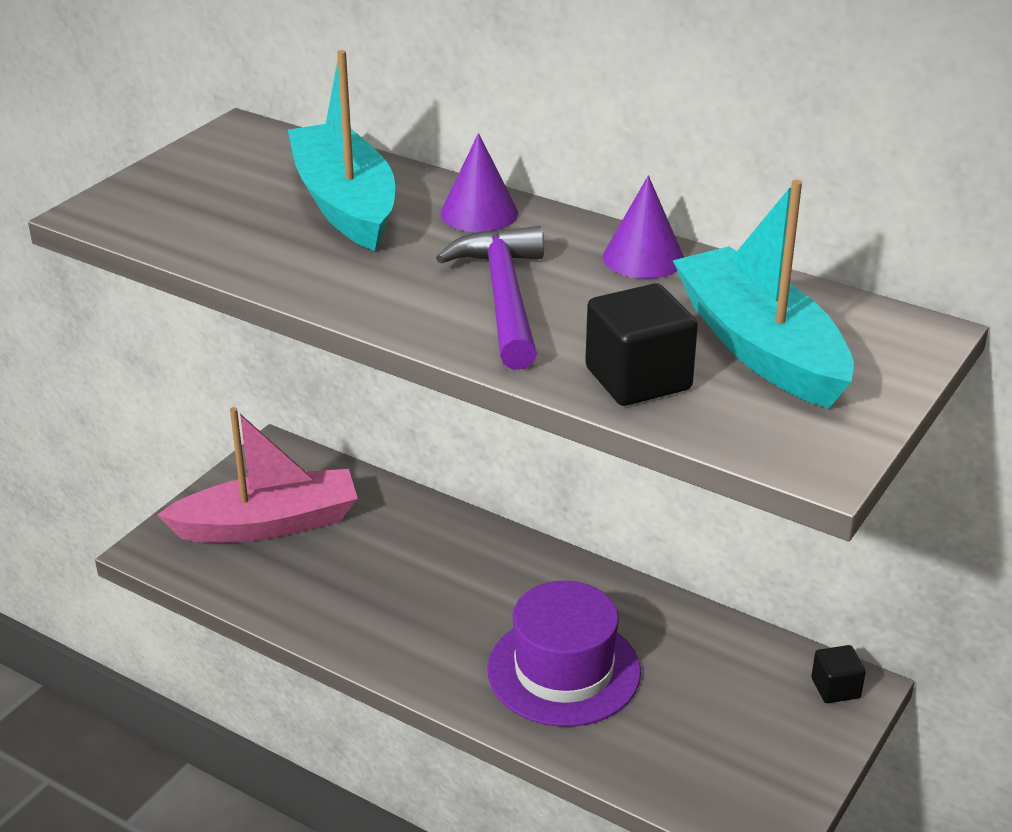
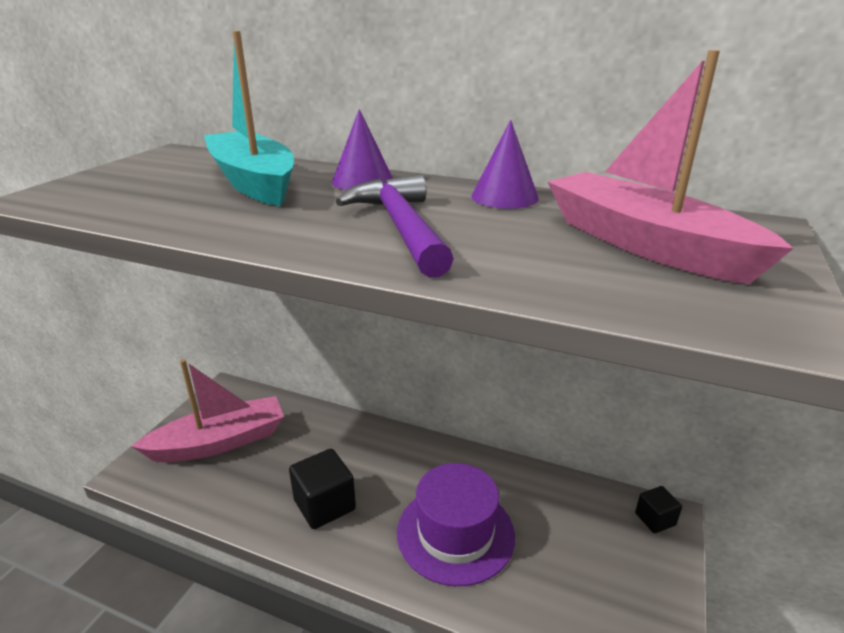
camera: 10 degrees left, 5 degrees down
black cube [585,283,698,406] -> black cube moved to [289,449,356,529]
turquoise boat [673,180,854,409] -> pink boat [547,50,794,284]

